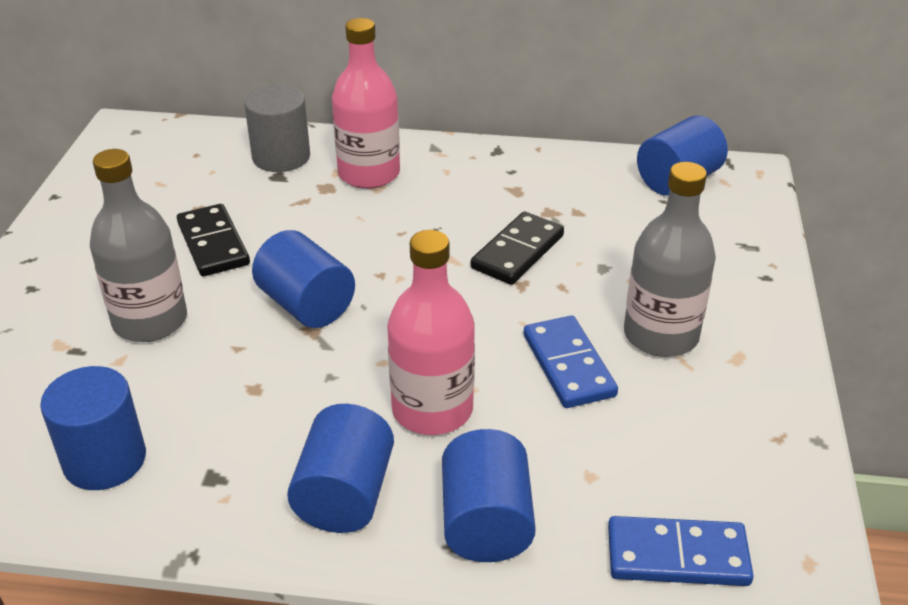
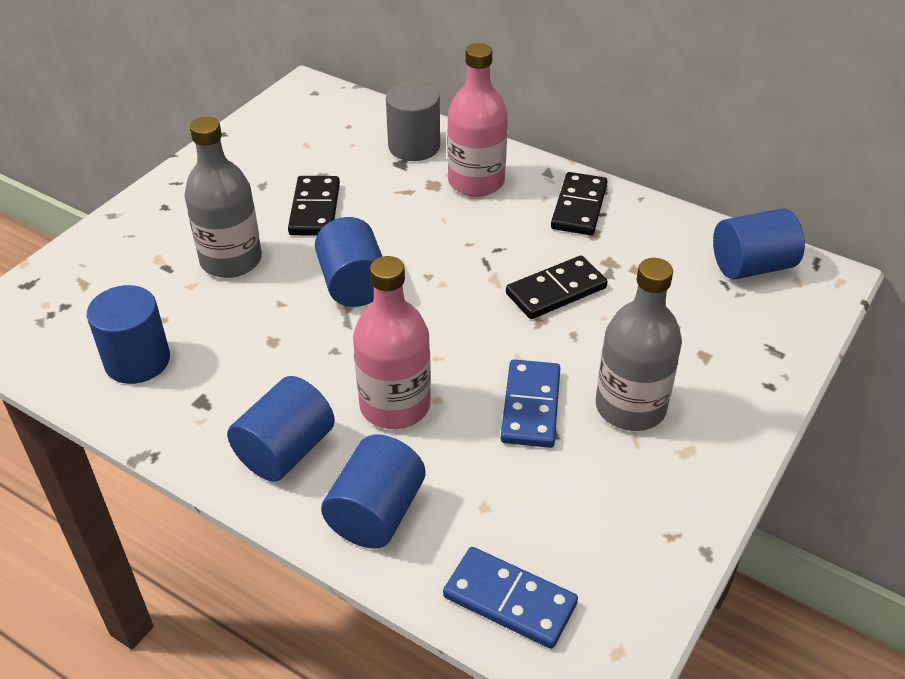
camera: 25 degrees right, 5 degrees up
none -> black domino [551,172,607,235]

